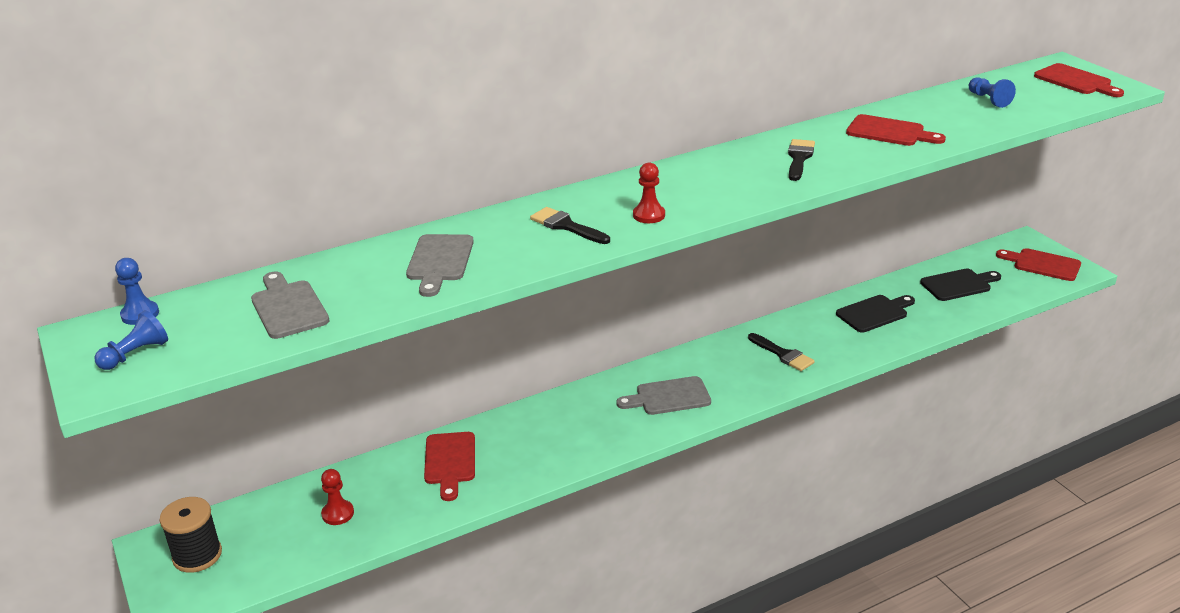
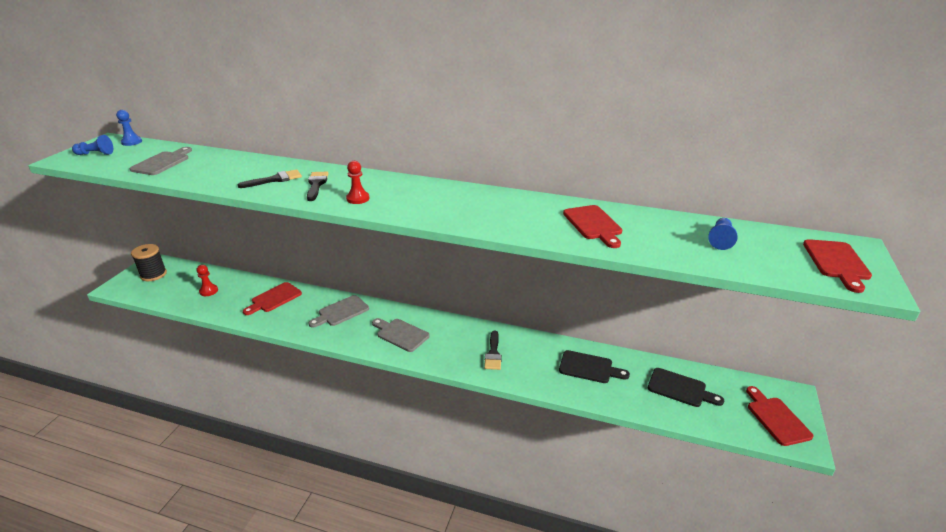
camera: 45 degrees right, 0 degrees up
grey cutting board [406,234,474,297] -> grey cutting board moved to [308,295,369,328]
black brush [788,139,815,181] -> black brush moved to [238,169,302,188]

